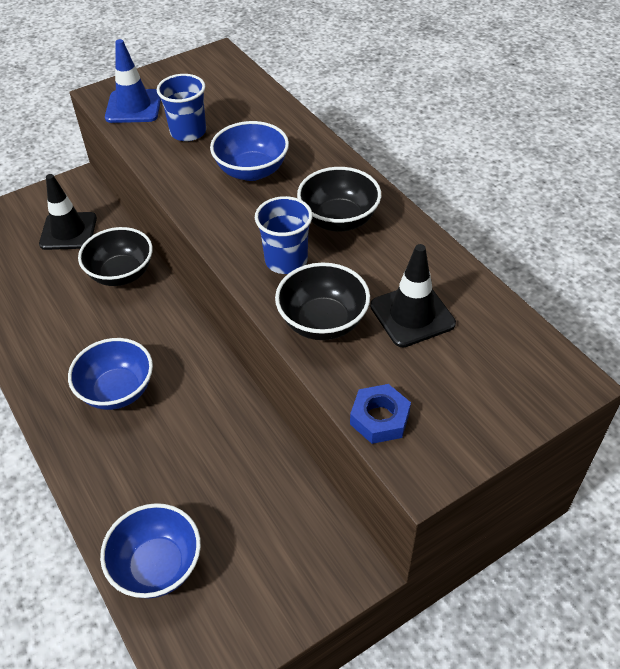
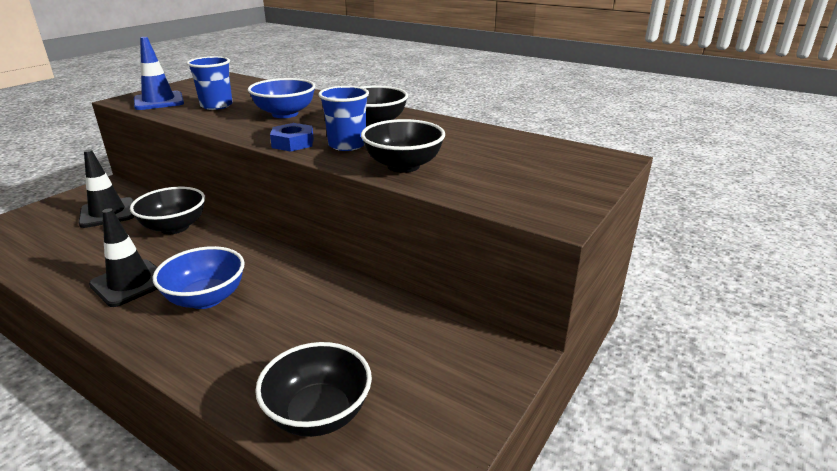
camera: 25 degrees left, 20 degrees down
blue bowl [100,503,201,598] -> black bowl [255,342,372,437]
blue nut [350,384,411,444] -> blue nut moved to [270,123,314,152]
black traffic cone [370,244,456,347] -> black traffic cone moved to [89,208,157,307]

